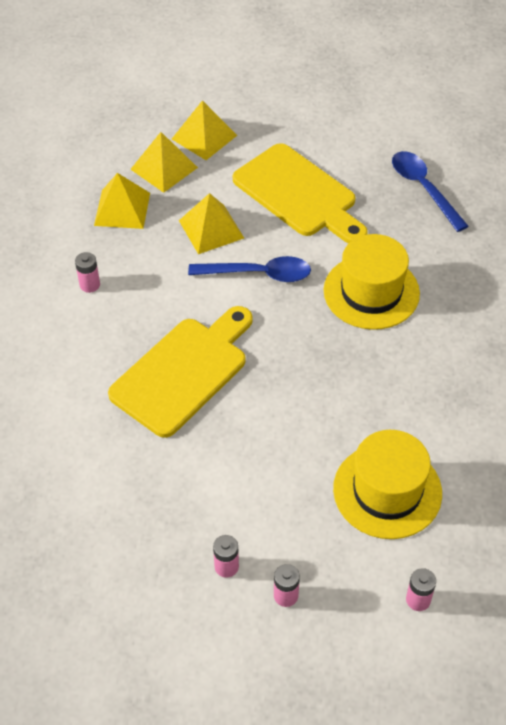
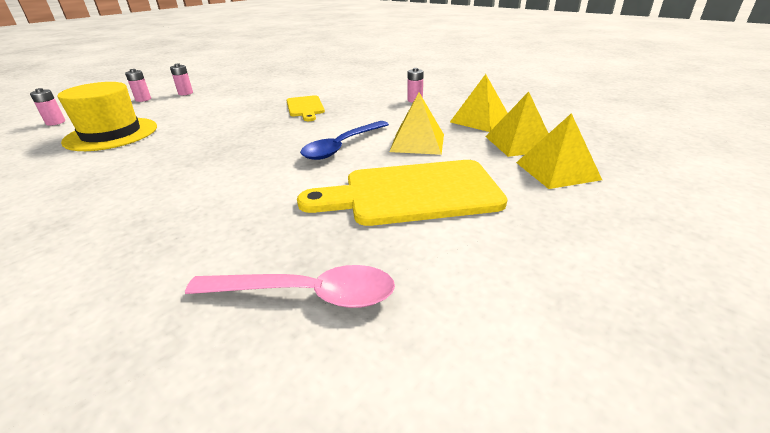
camera: 125 degrees right, 20 degrees down
yellow cutting board [108,306,253,438] -> yellow cutting board [287,95,325,121], size x0.55
yellow hat [324,234,420,330] -> none
blue spoon [392,151,469,232] -> pink spoon [185,265,395,308]

